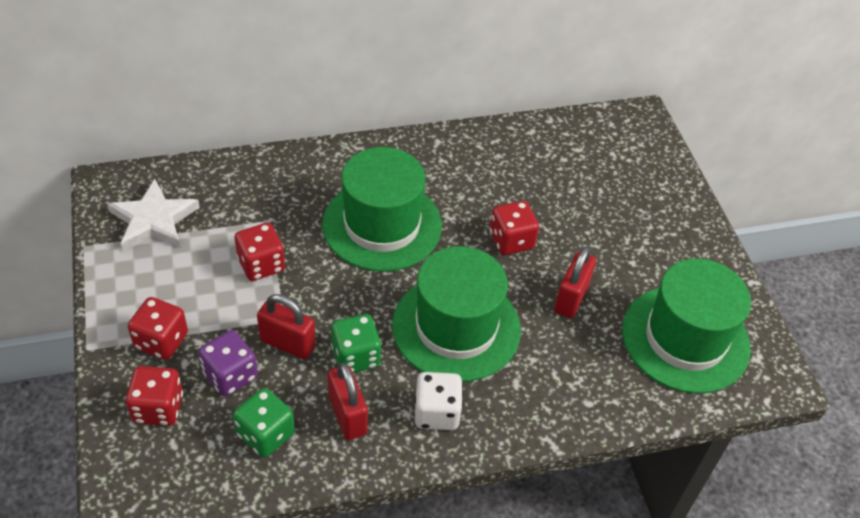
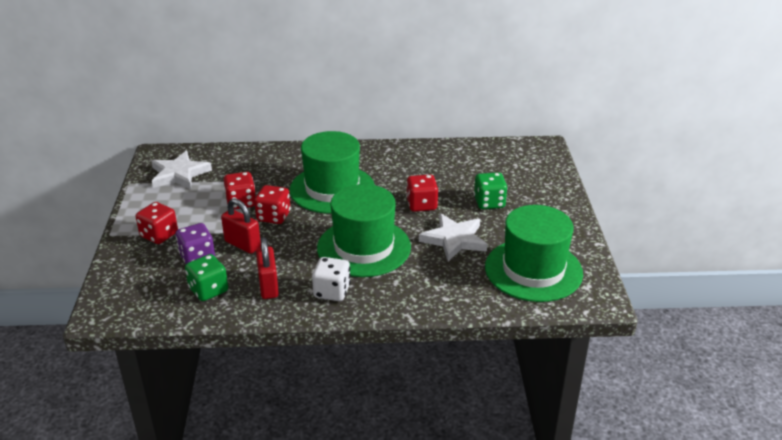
camera: 15 degrees right, 15 degrees down
red dice [126,366,183,426] -> red dice moved to [254,185,291,224]
green dice [331,314,381,373] -> green dice moved to [474,172,507,209]
red padlock [554,246,596,318] -> white star [419,213,487,261]

